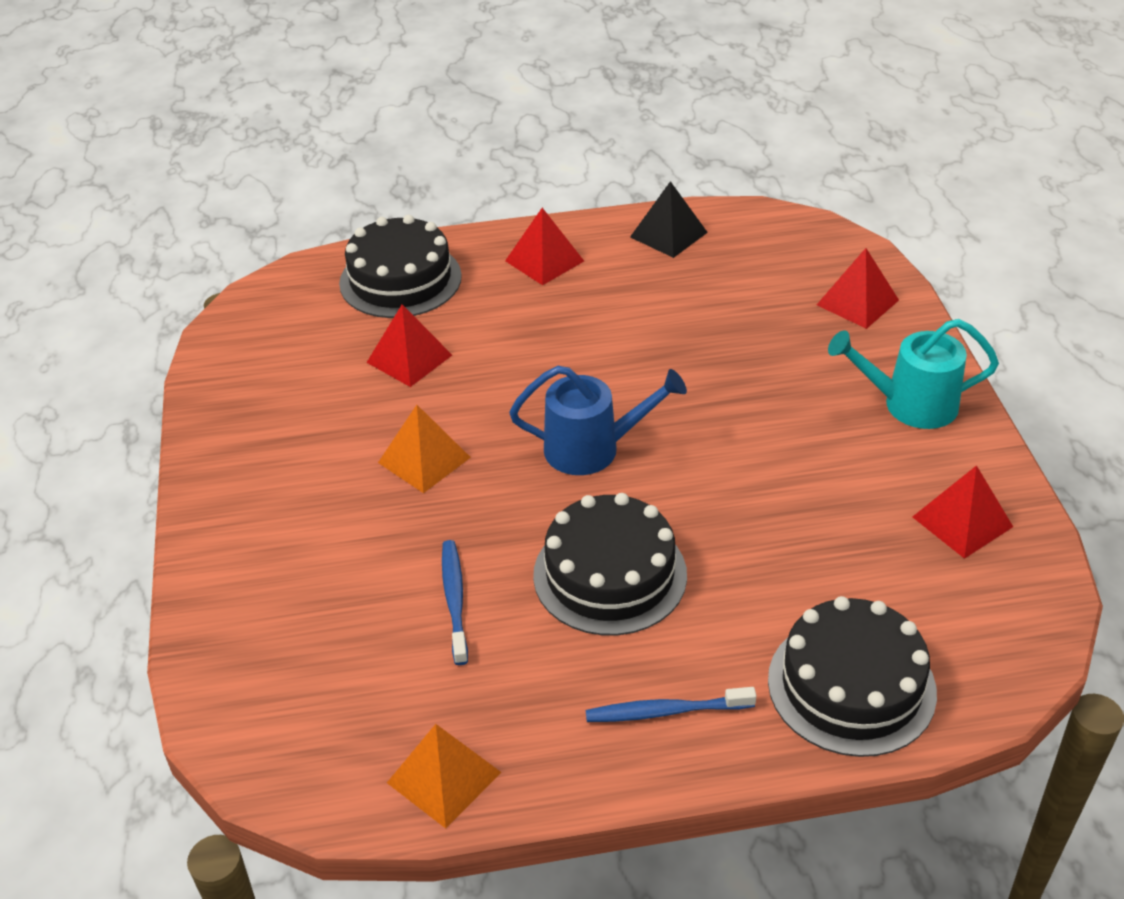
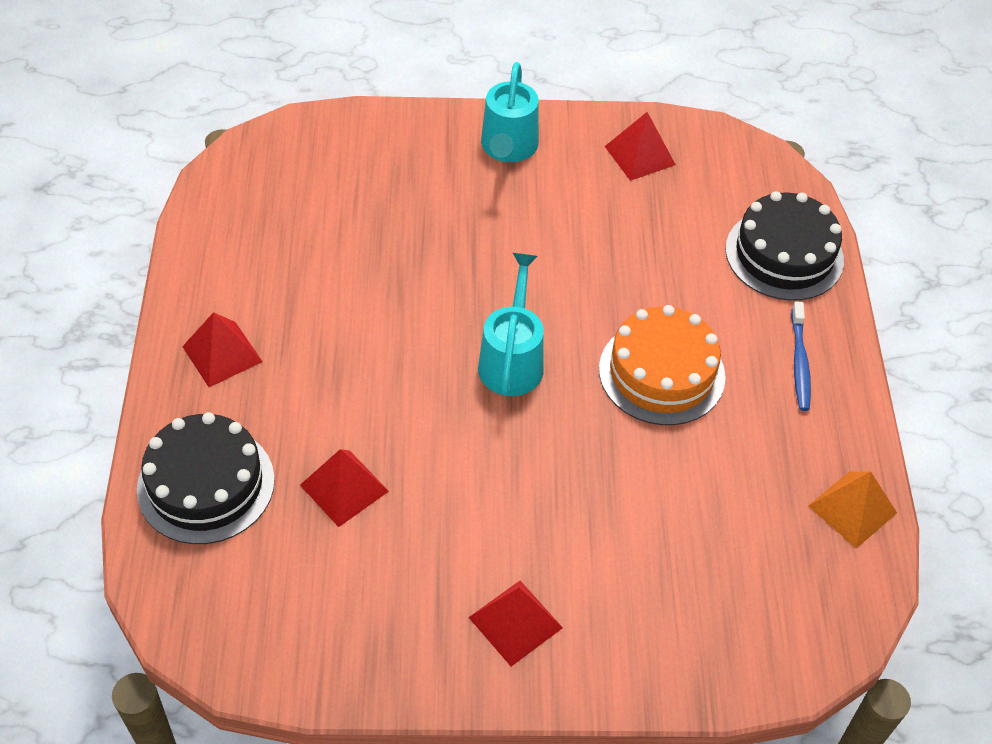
camera: 85 degrees left, 10 degrees up
orange pyramid [378,405,471,493] -> none
blue toothbrush [442,540,468,665] -> none
blue watering can [509,366,687,475] -> turquoise watering can [478,253,544,396]
black cake [533,493,687,635] -> orange cake [599,305,726,425]
black pyramid [630,181,708,258] -> none
red pyramid [817,248,899,329] -> red pyramid moved to [469,581,563,666]

